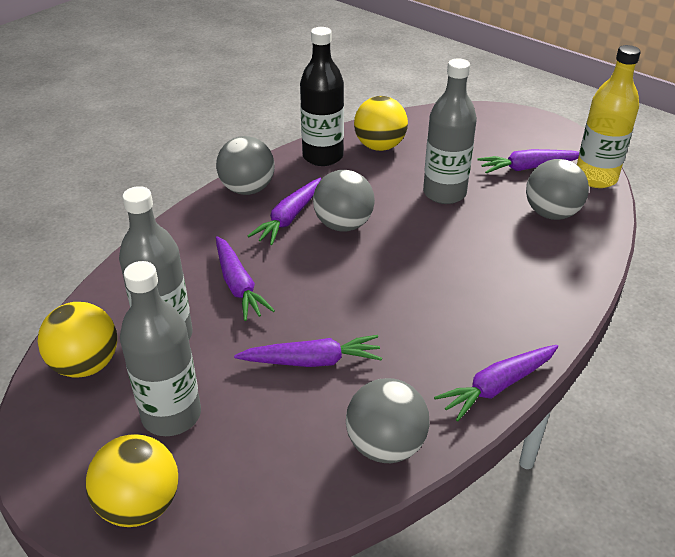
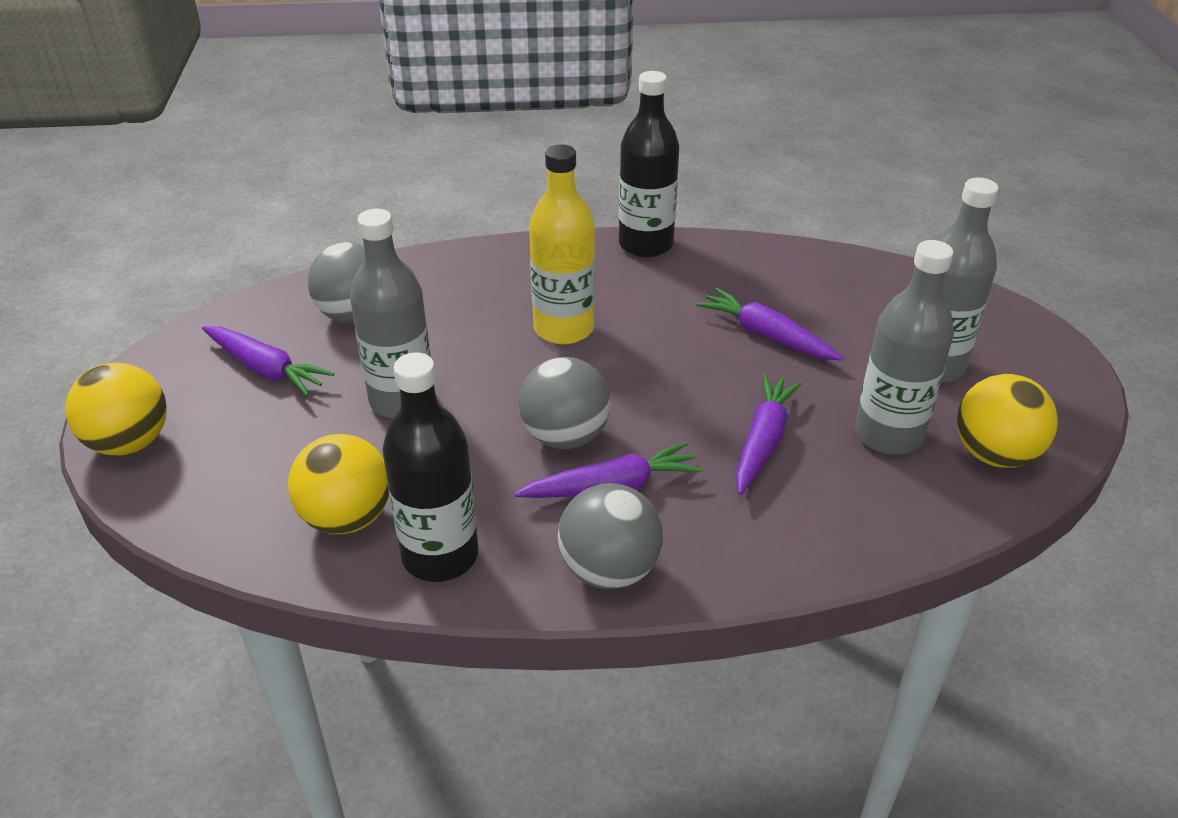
camera: 135 degrees left, 0 degrees up
yellow ball [86,434,178,527] -> yellow ball moved to [65,363,167,455]
grey ball [346,378,430,463] -> none
purple carrot [434,345,558,422] -> black bottle [619,71,679,257]
yellow bottle [577,45,641,188] -> yellow bottle moved to [529,144,595,344]

